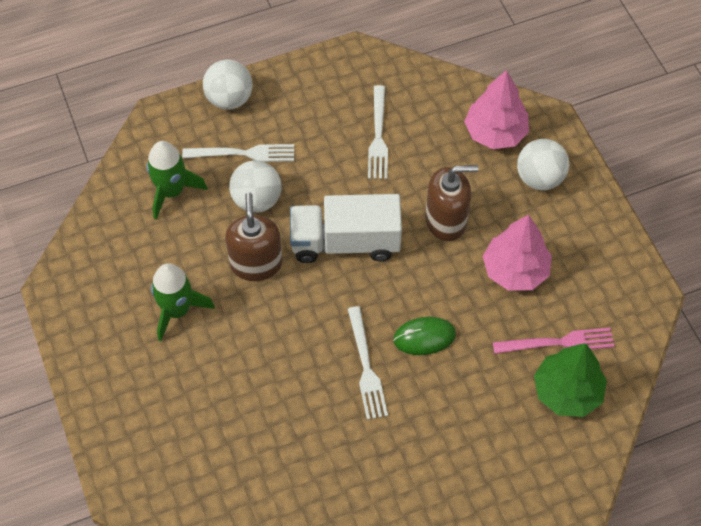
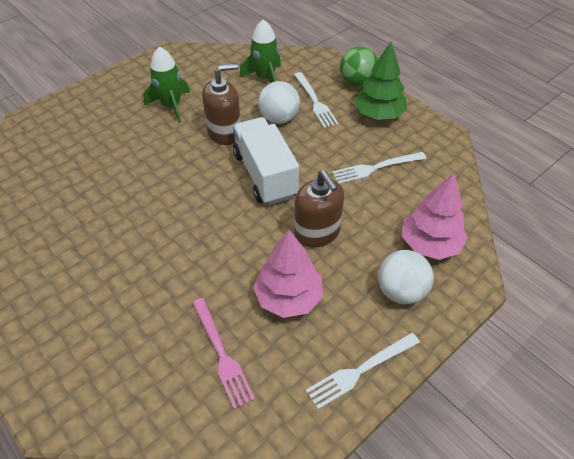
camera: 70 degrees right, 10 degrees down
white ball [203,60,253,110] -> green ball [340,47,378,87]
white fork [348,306,388,420] -> white fork moved to [306,332,420,409]
green mouse [393,317,456,355] -> none
green tree [534,343,607,417] -> green tree moved to [354,42,407,120]

